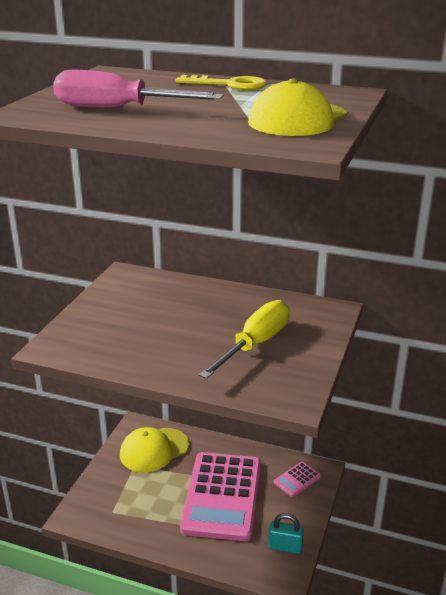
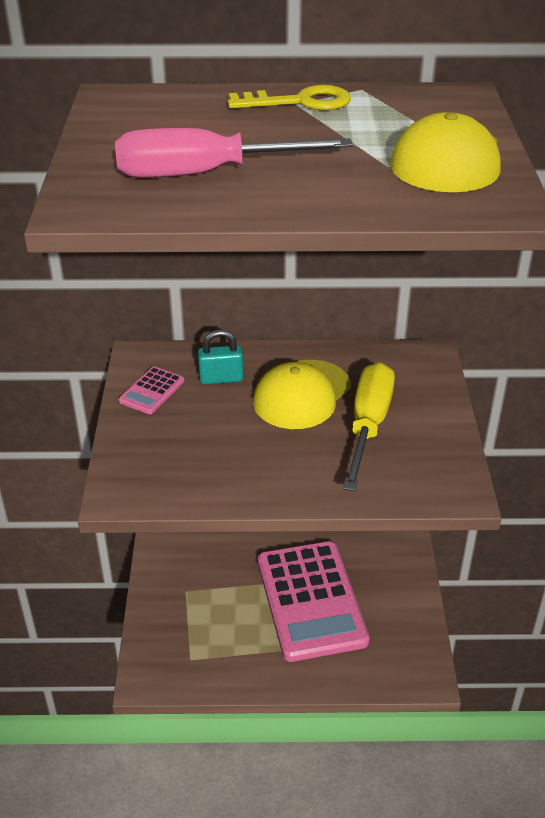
camera: 20 degrees left, 10 degrees up
yellow cap [120,427,189,473] -> yellow cap moved to [253,360,351,429]
turquoise padlock [268,513,304,554] -> turquoise padlock moved to [198,329,243,384]
pink calculator [274,462,321,497] -> pink calculator moved to [119,366,184,414]

